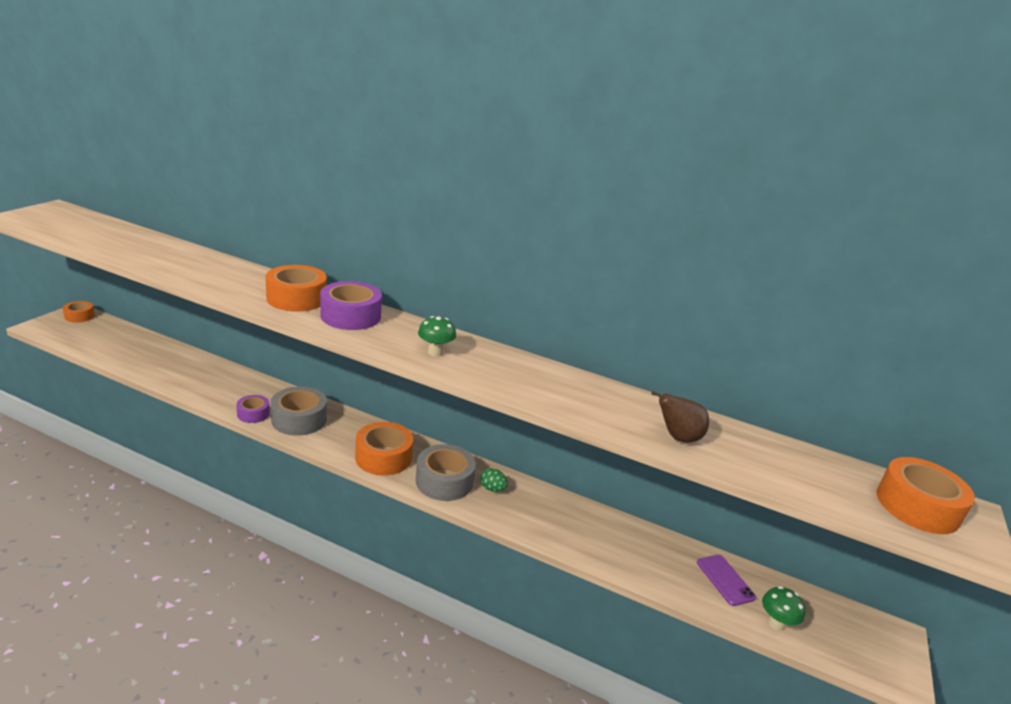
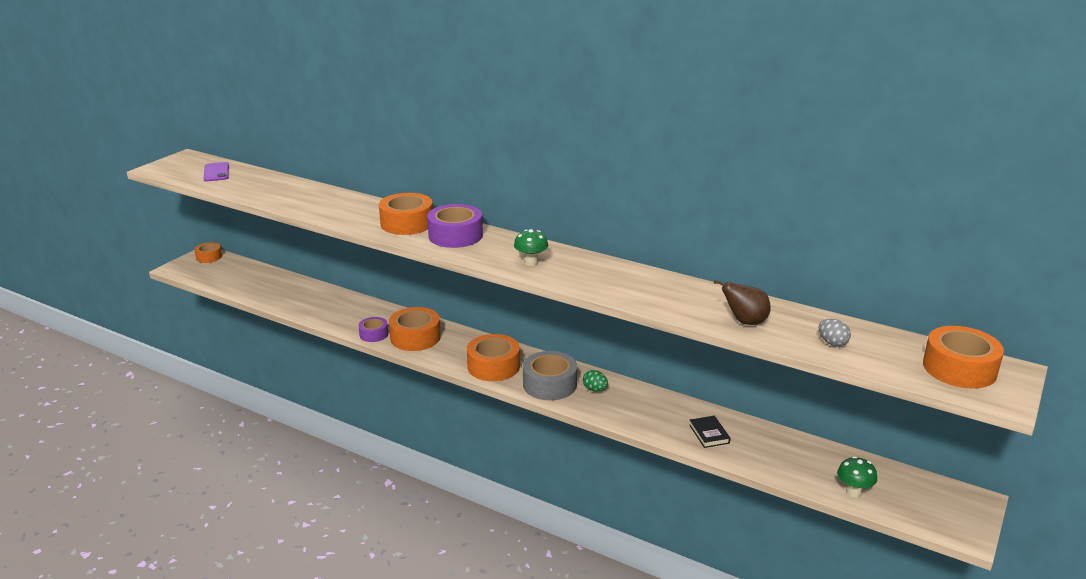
camera: 10 degrees right, 0 degrees up
grey tape [270,386,327,436] -> orange tape [389,307,441,351]
purple phone [697,554,756,606] -> purple phone moved to [203,162,229,181]
none -> black book [689,416,730,448]
none -> grey egg [819,319,851,347]

